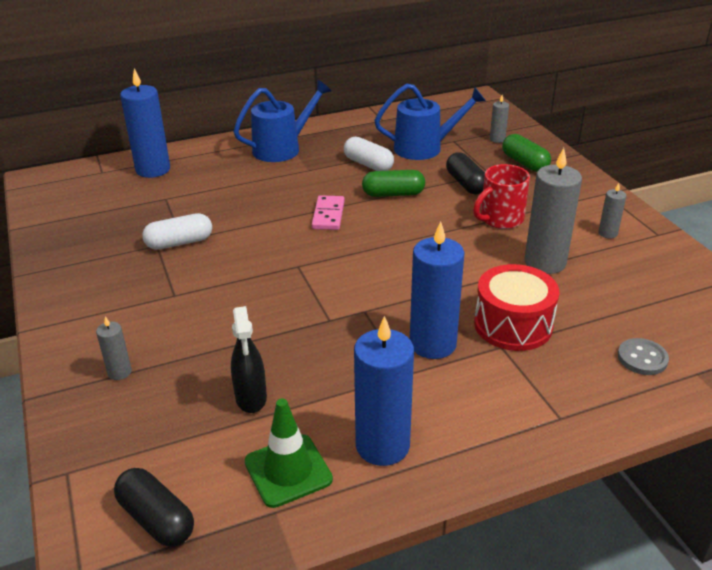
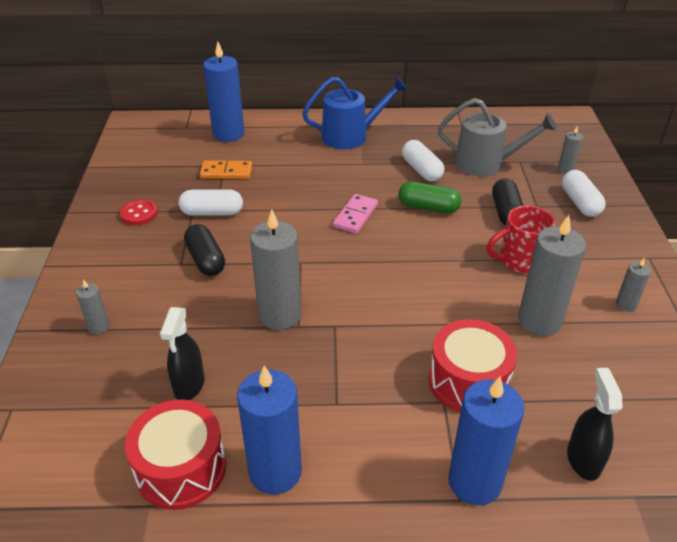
camera: 20 degrees right, 5 degrees up
black capsule [114,468,194,546] -> black capsule moved to [184,224,225,276]
green traffic cone [245,398,333,508] -> red drum [125,399,226,510]
blue watering can [374,84,486,160] -> grey watering can [438,98,557,177]
blue candle [410,221,465,359] -> blue candle moved to [448,376,524,505]
green capsule [502,134,551,172] -> white capsule [562,170,606,217]
grey button [618,338,669,375] -> black spray bottle [567,368,623,481]
none -> red button [120,199,158,225]
none -> orange domino [200,160,252,179]
none -> grey candle [250,209,301,330]

